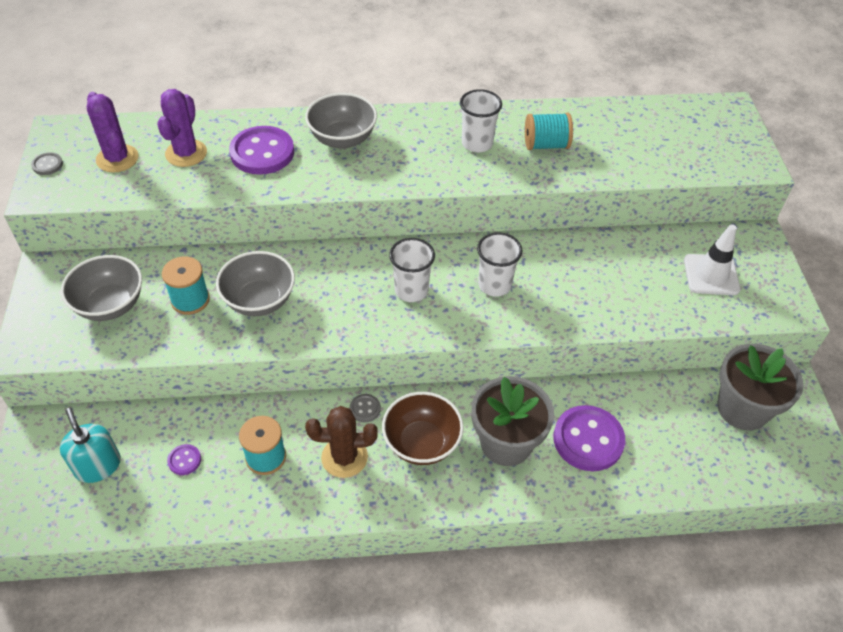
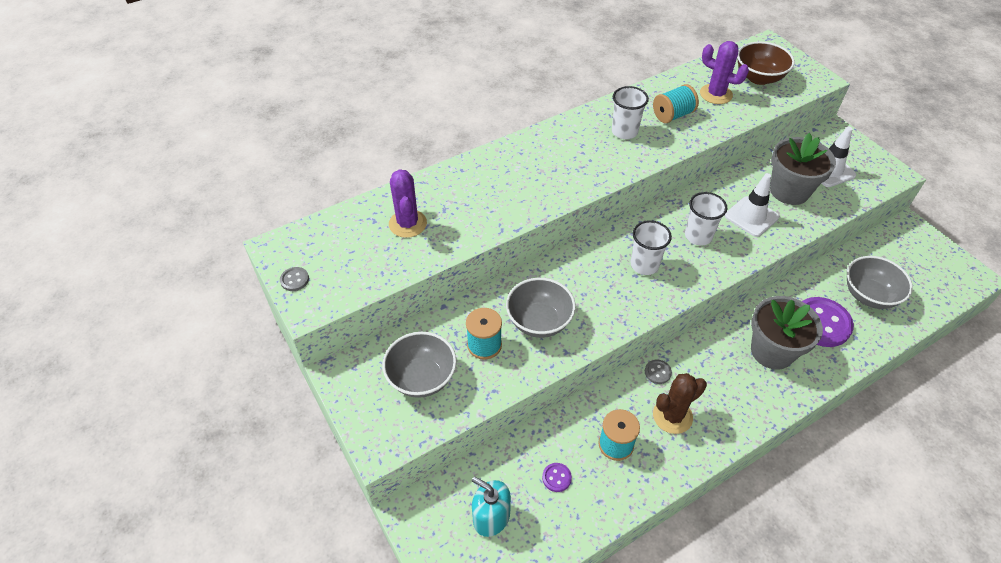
camera: 25 degrees left, 0 degrees up
purple cactus [87,92,139,173] -> purple cactus moved to [700,41,749,104]
purple button [229,126,294,175] -> none
grey bowl [305,93,377,149] -> grey bowl moved to [847,256,913,309]
brown bowl [382,392,464,465] -> brown bowl moved to [737,41,795,85]
grey flower pot [717,344,804,431] -> grey flower pot moved to [770,133,836,205]
none -> white traffic cone [725,173,779,237]

